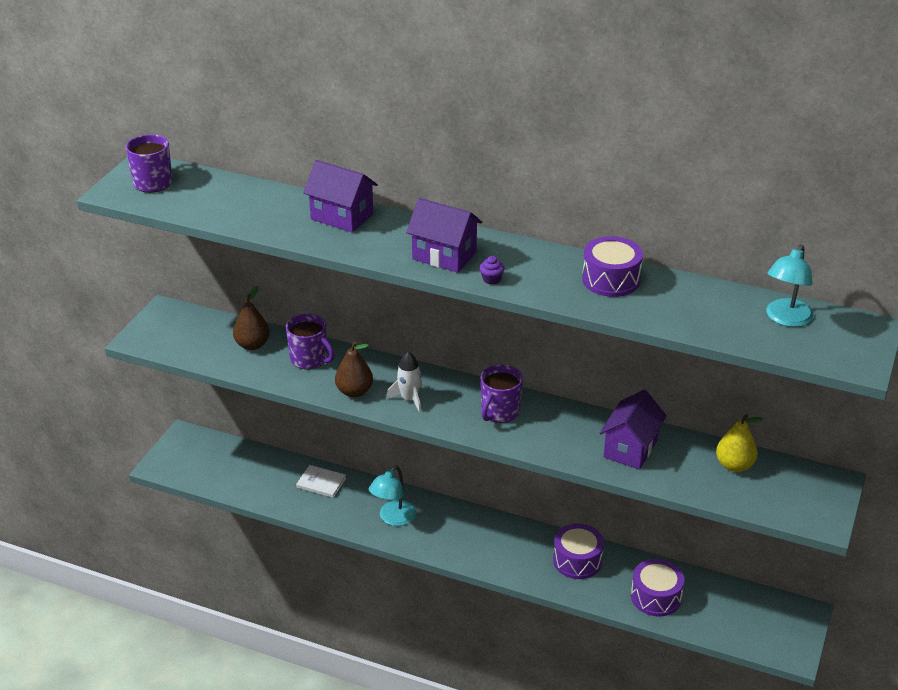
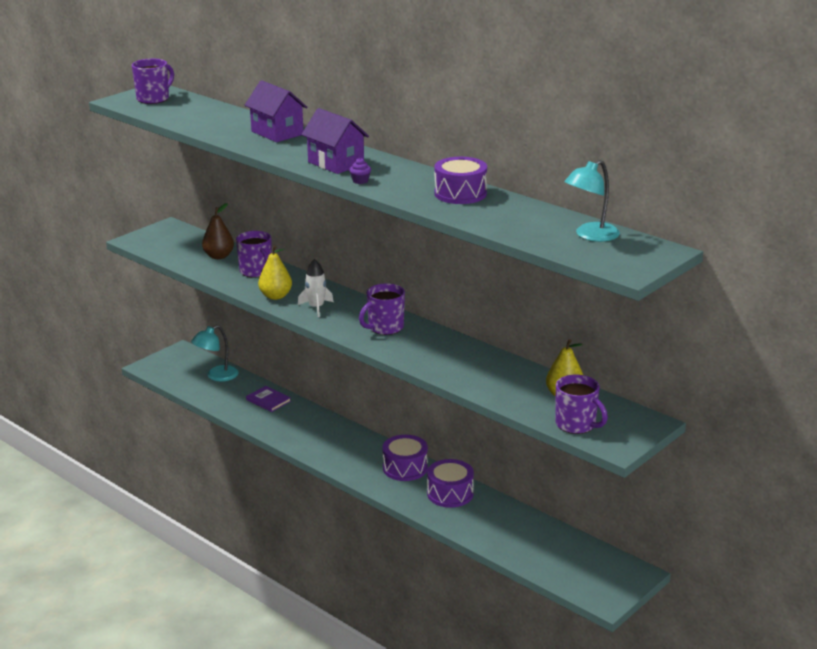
camera: 20 degrees right, 10 degrees down
white book [296,465,346,498] -> purple book [246,386,291,412]
brown pear [335,341,373,397] -> yellow pear [258,246,292,300]
turquoise lamp [369,465,416,526] -> turquoise lamp moved to [191,325,239,382]
purple house [600,390,667,469] -> none
purple drum [631,559,685,616] -> purple drum moved to [382,435,428,481]
none -> purple mug [556,375,608,434]

